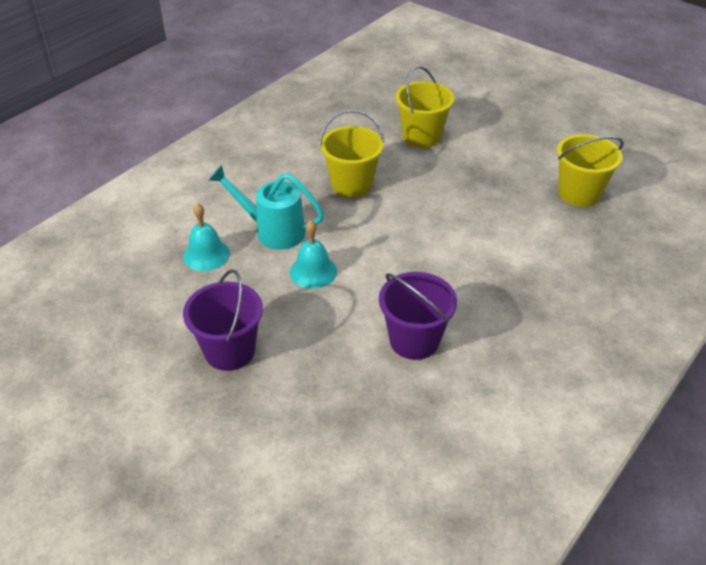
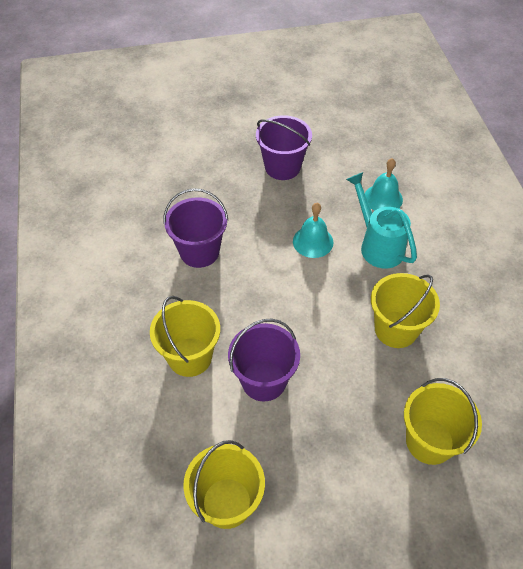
camera: 130 degrees right, 10 degrees up
turquoise watering can [209,165,324,249] -> turquoise watering can turned 90 degrees counterclockwise [346,172,417,268]
none -> yellow bucket [150,296,220,377]
none -> purple bucket [228,319,300,401]

